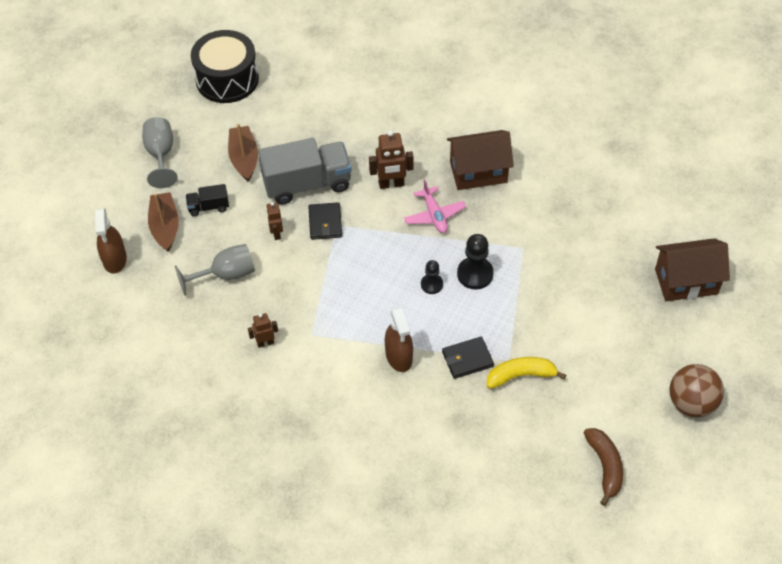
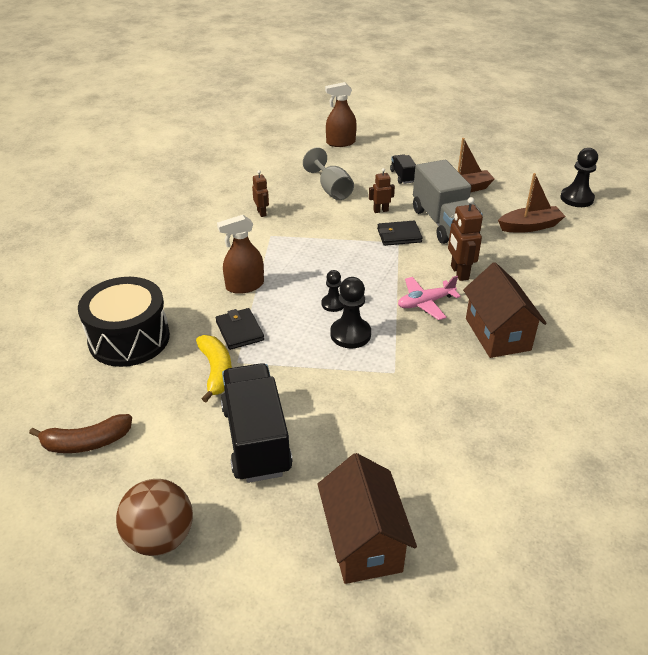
camera: 85 degrees right, 15 degrees down
grey goblet [142,117,178,188] -> none
brown boat [148,192,179,252] -> brown boat moved to [498,173,565,233]
black drum [191,30,259,103] -> black drum moved to [78,277,170,367]
none -> black truck [221,363,293,483]
none -> black pawn [561,148,598,207]

